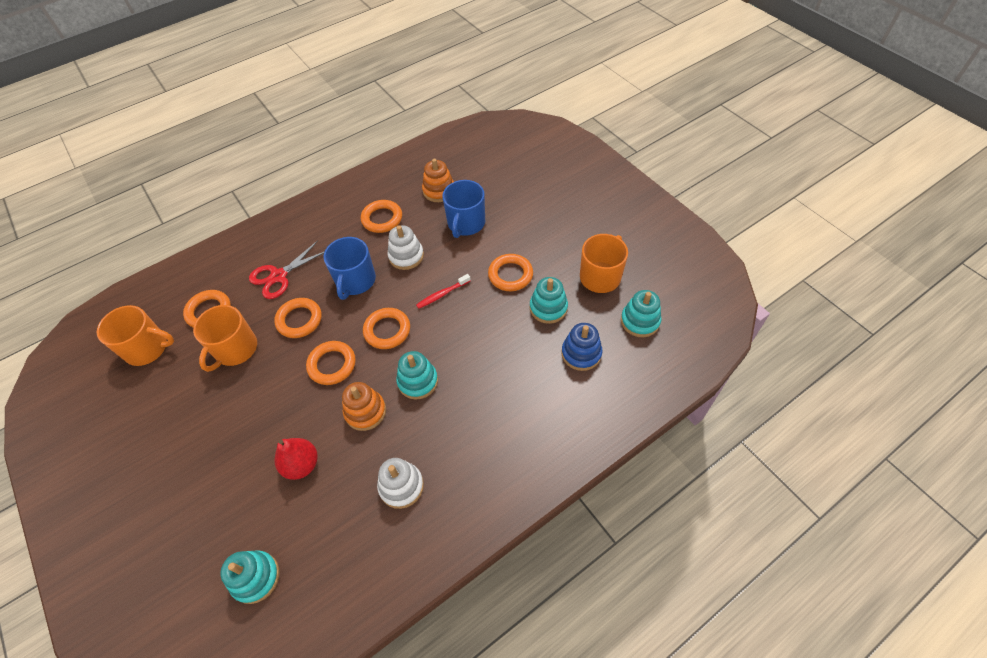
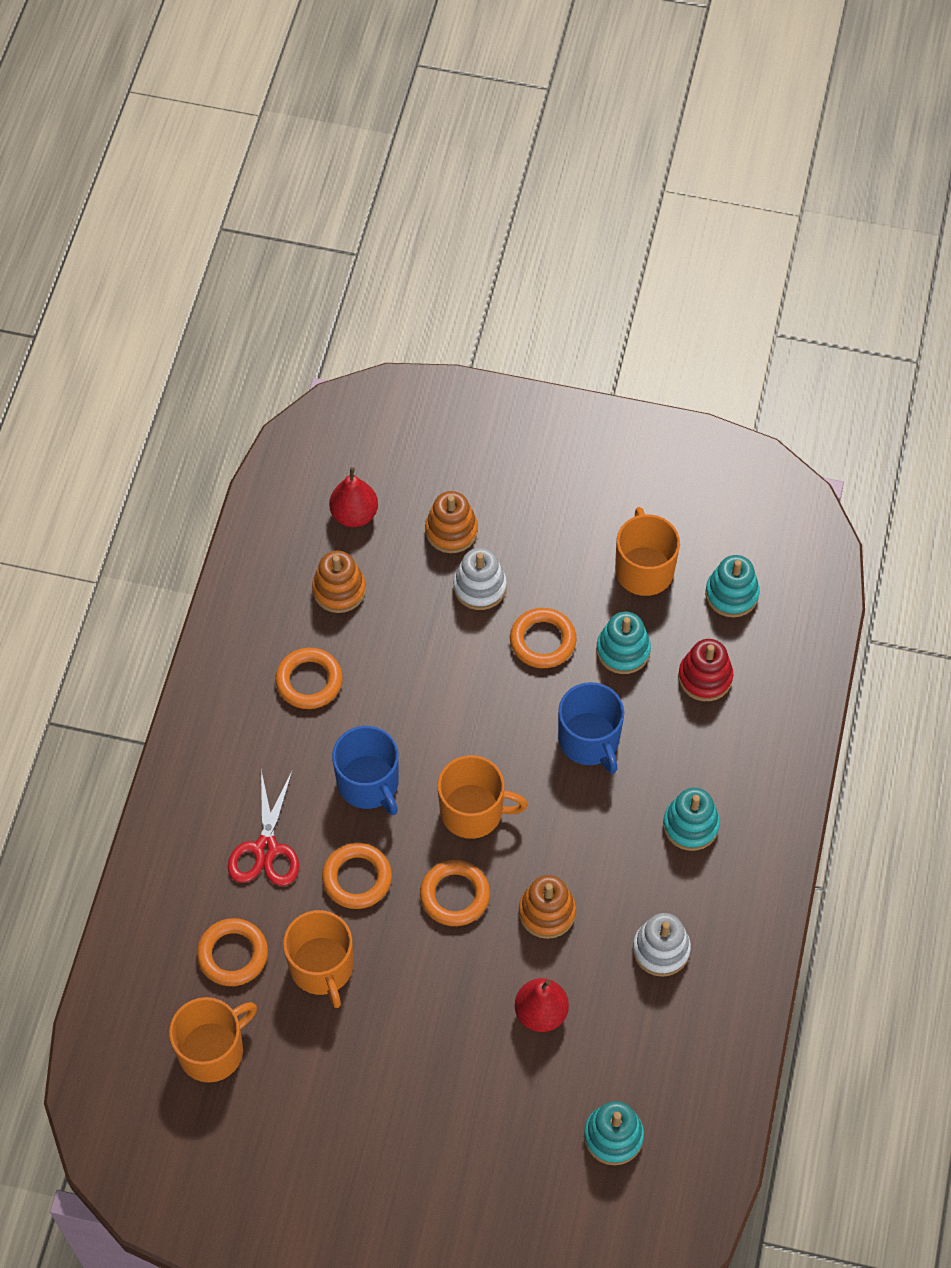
camera: 45 degrees left, 5 degrees up
orange ring [363,308,410,349] -> orange mug [438,755,528,839]
white stacking toy [387,225,424,270] -> white stacking toy moved to [453,548,507,610]
turquoise stacking toy [396,351,438,400] -> turquoise stacking toy moved to [663,788,720,851]
red toothbrush [416,274,471,309] -> none
blue mug [443,180,485,238] -> blue mug moved to [558,682,624,774]
blue stacking toy [561,323,602,371] -> red stacking toy [678,639,733,701]
none -> red pear [329,467,378,527]
none -> orange stacking toy [425,491,478,553]

